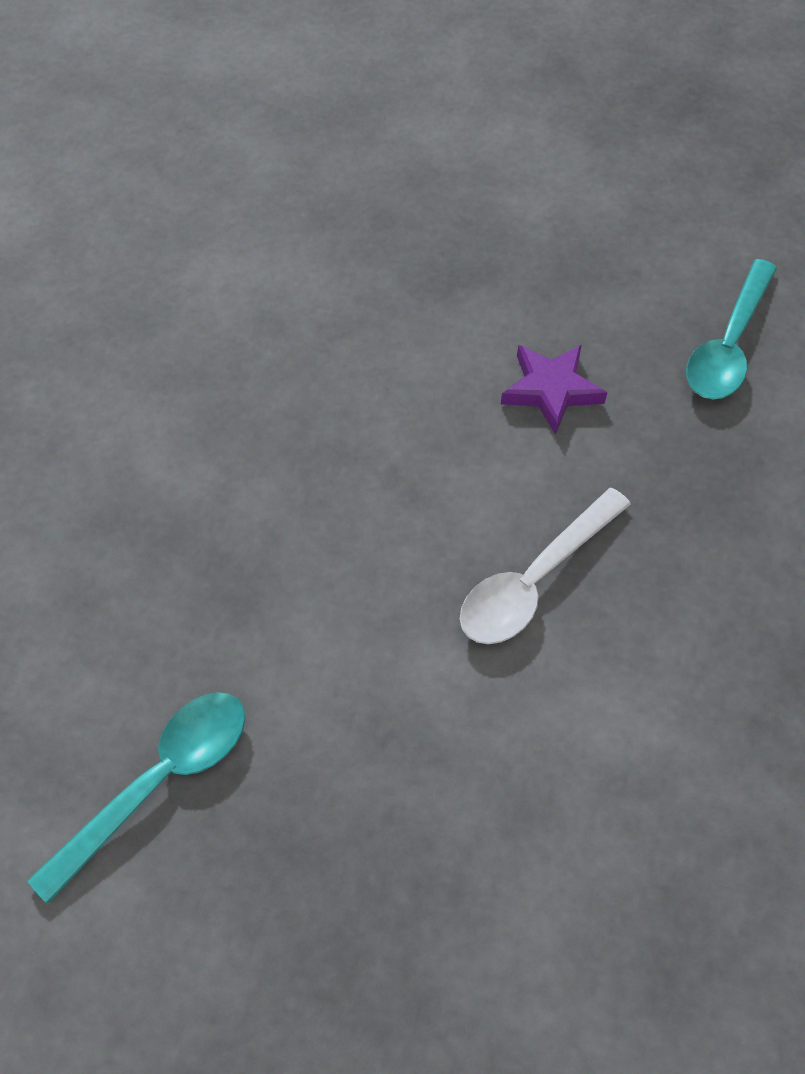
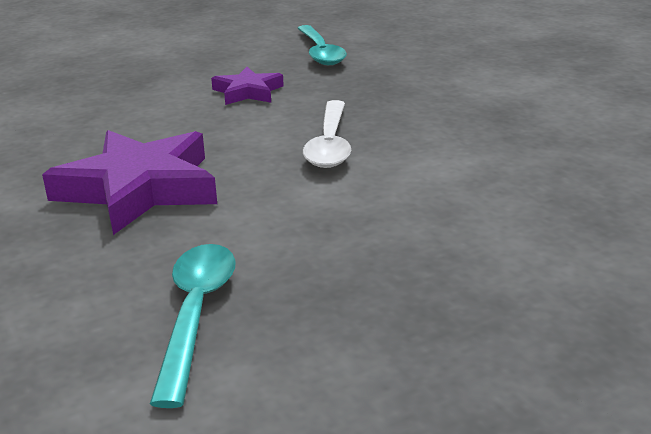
camera: 40 degrees left, 30 degrees down
none -> purple star [42,130,217,235]

